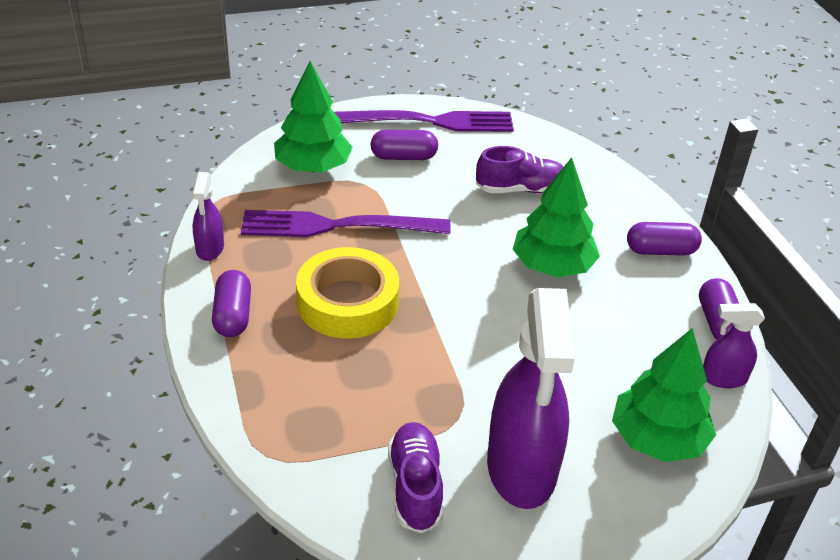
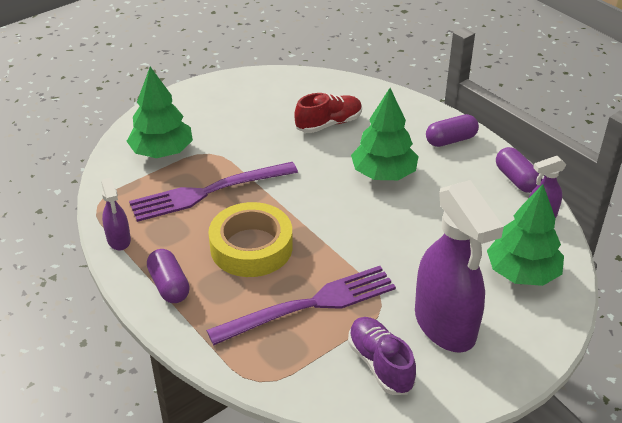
camera: 20 degrees left, 0 degrees up
purple fork [334,110,514,132] -> purple fork moved to [206,266,396,345]
purple capsule [370,130,438,160] -> none
purple shoe [476,146,564,193] -> red shoe [294,93,362,133]

